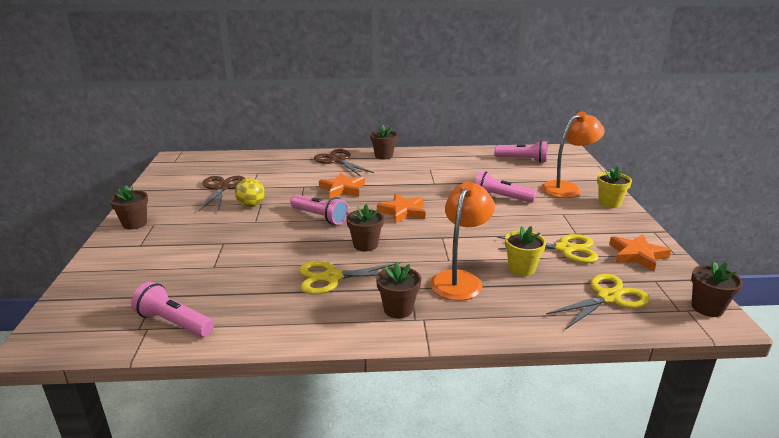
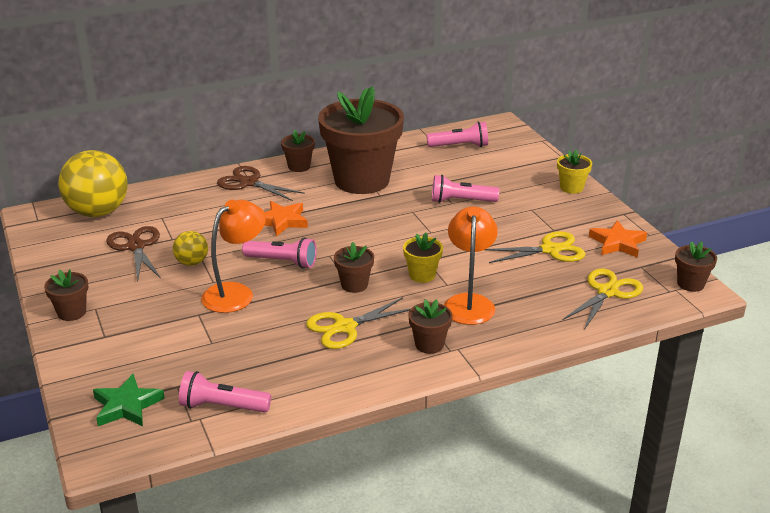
camera: 20 degrees left, 5 degrees up
orange star [377,193,425,224] -> none
yellow flower pot [505,226,546,276] -> yellow flower pot moved to [403,233,443,283]
orange lamp [541,111,605,198] -> orange lamp moved to [201,200,266,313]
none -> yellow ball [58,150,128,217]
none -> green star [93,374,165,427]
none -> brown flower pot [318,86,404,194]

